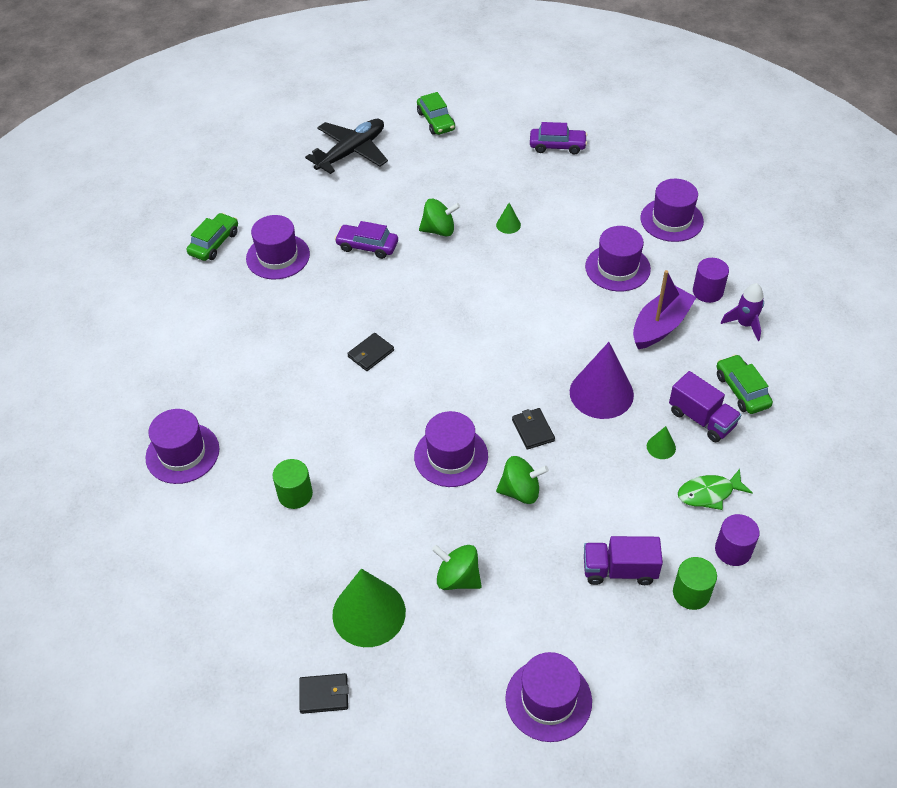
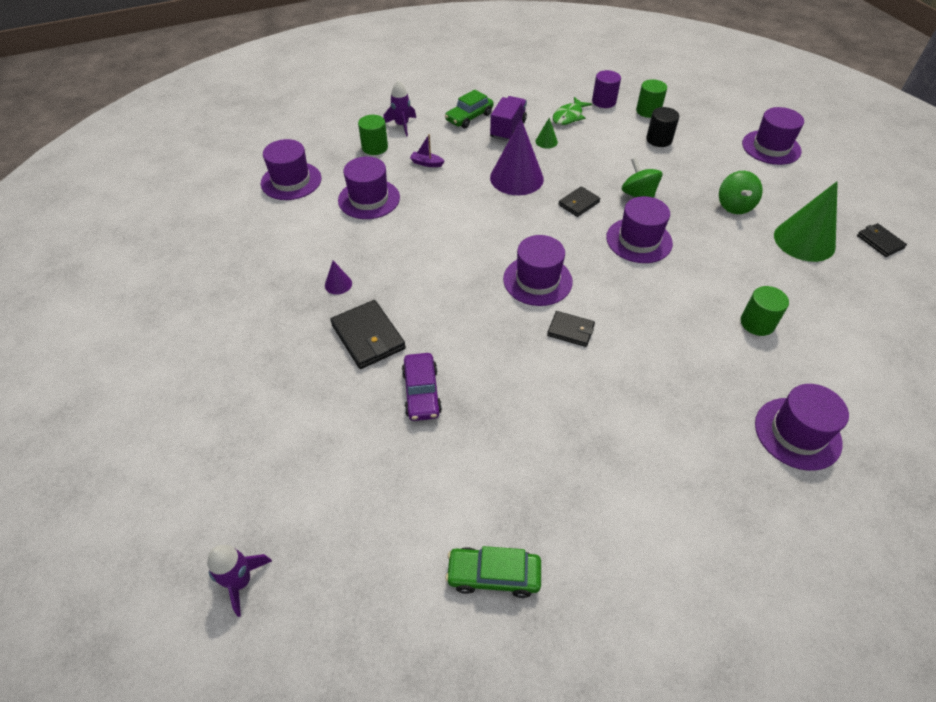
camera: 115 degrees left, 0 degrees up
purple hat [246,215,310,280] -> purple hat moved to [503,235,573,306]
black plane [305,119,388,174] -> none
green car [417,92,455,135] -> none
green spinning top [419,199,460,237] -> black wallet [330,300,406,369]
green cone [496,203,521,234] -> purple cone [325,260,352,295]
purple car [530,122,587,154] -> none
purple truck [584,536,663,585] -> black cylinder [646,107,679,147]
purple boat [633,270,697,349] -> purple boat [410,134,444,167], size x0.46
green fish [678,469,753,510] -> green fish turned 75 degrees clockwise [553,97,592,125]
purple cylinder [693,258,729,303] -> green cylinder [358,115,388,155]
none -> purple rocket [207,545,272,617]

